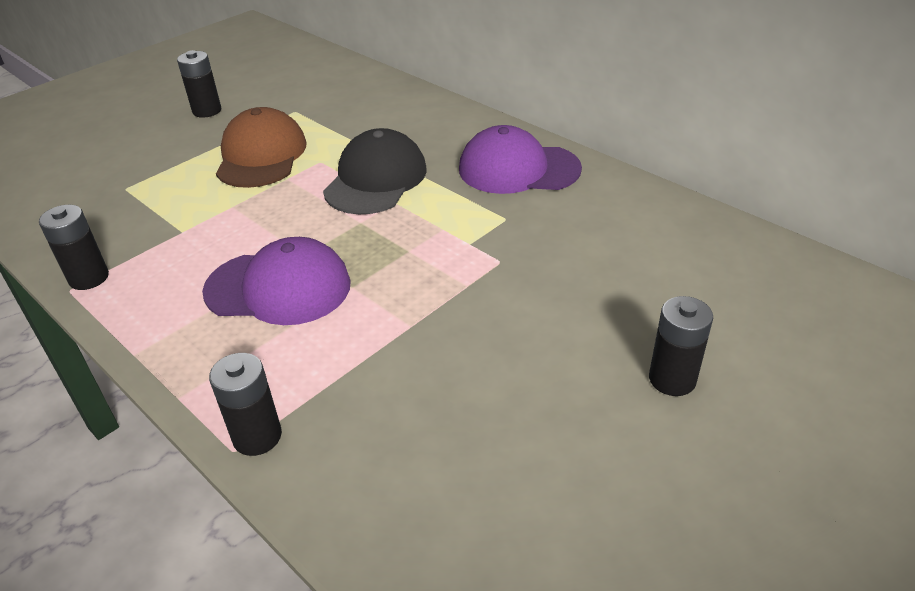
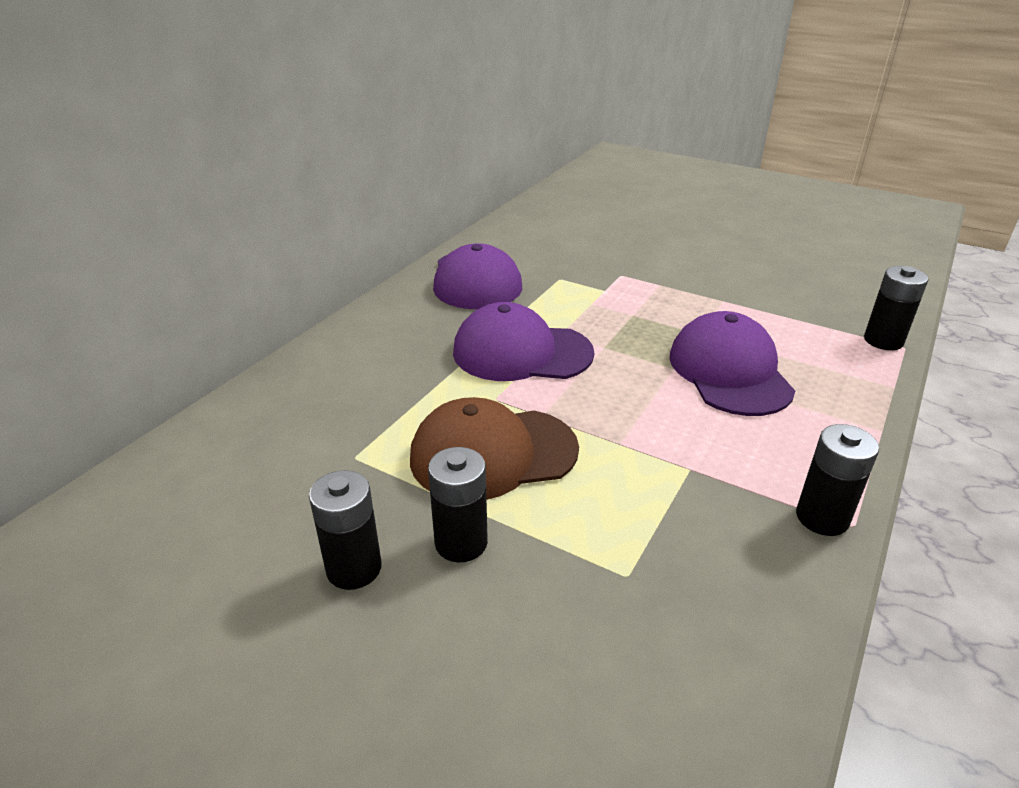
camera: 105 degrees left, 5 degrees down
black cap [323,128,426,214] -> purple cap [453,302,594,381]
black battery [649,296,713,396] -> black battery moved to [428,447,488,562]

